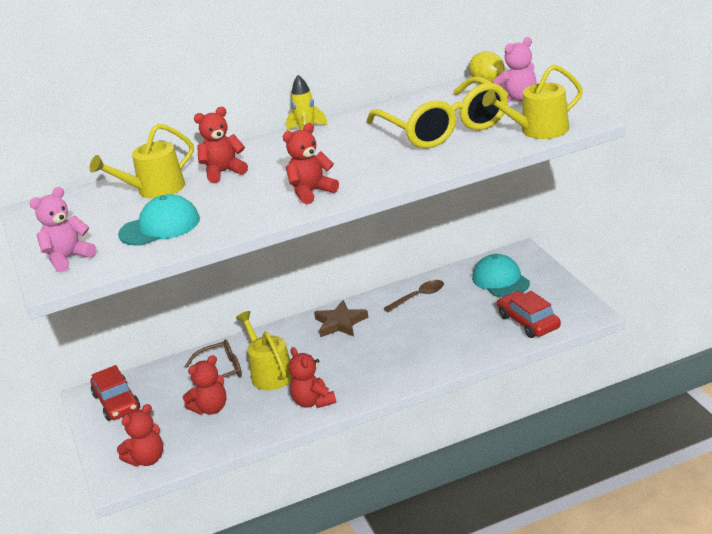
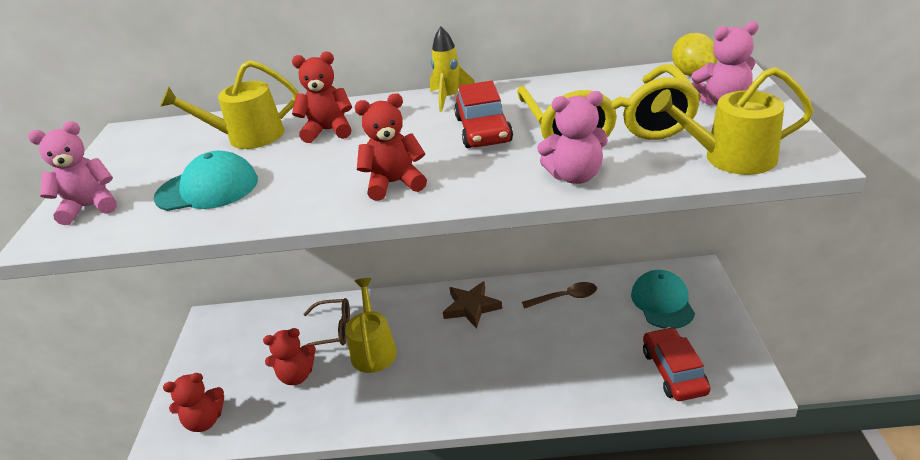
camera: 20 degrees right, 5 degrees up
red car [91,365,140,421] -> red car moved to [454,80,513,148]
red teddy bear [289,347,336,408] -> none
none -> pink teddy bear [537,91,608,184]

